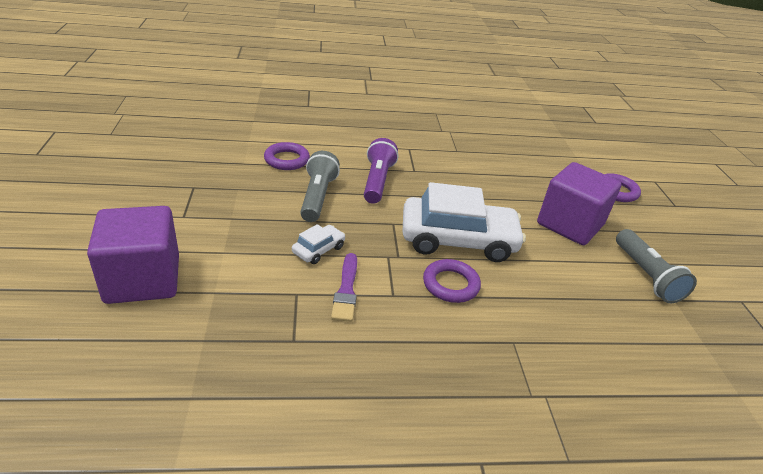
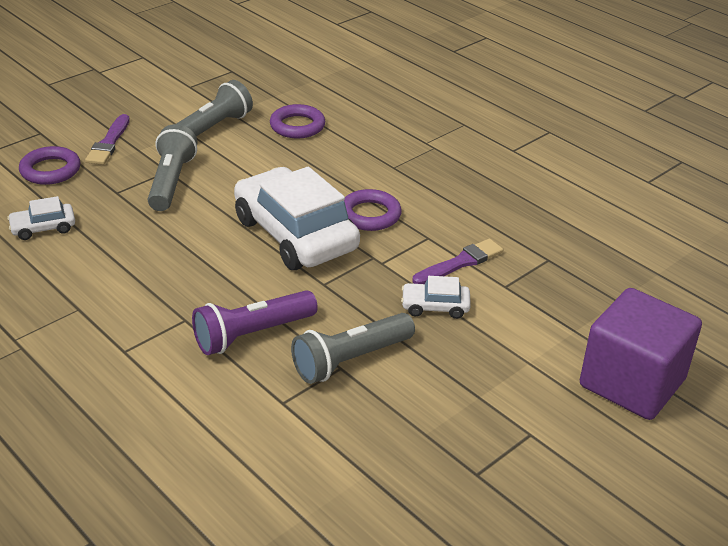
camera: 125 degrees left, 0 degrees up
purple ring [264,142,310,170] -> purple ring moved to [270,104,325,139]
purple cube [537,162,621,245] -> grey flashlight [148,124,197,211]
none -> white car [7,196,75,240]
none -> purple brush [85,114,130,165]

